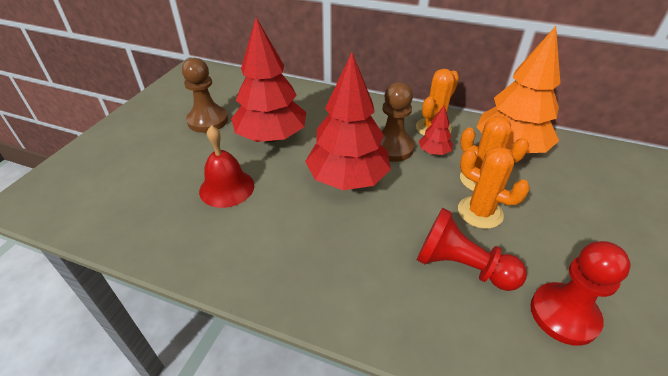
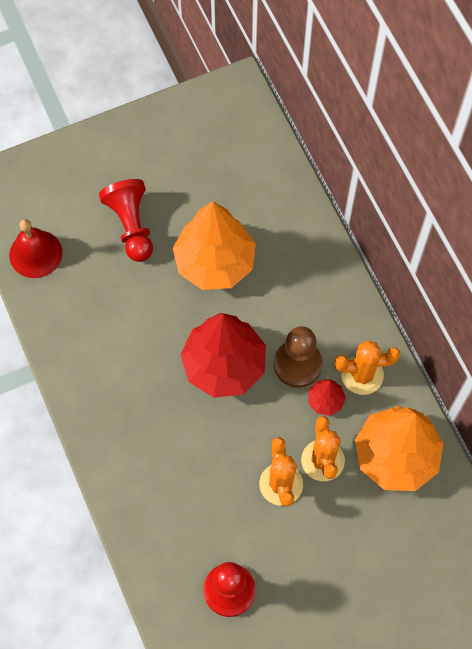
camera: 45 degrees right, 25 degrees up
brown pawn [182,58,228,133] -> none
red bell [199,125,254,208] -> red bell moved to [9,219,62,278]
red tree [231,17,306,142] -> orange tree [173,201,256,290]
red pawn [417,208,527,291] -> red pawn moved to [99,179,153,262]

